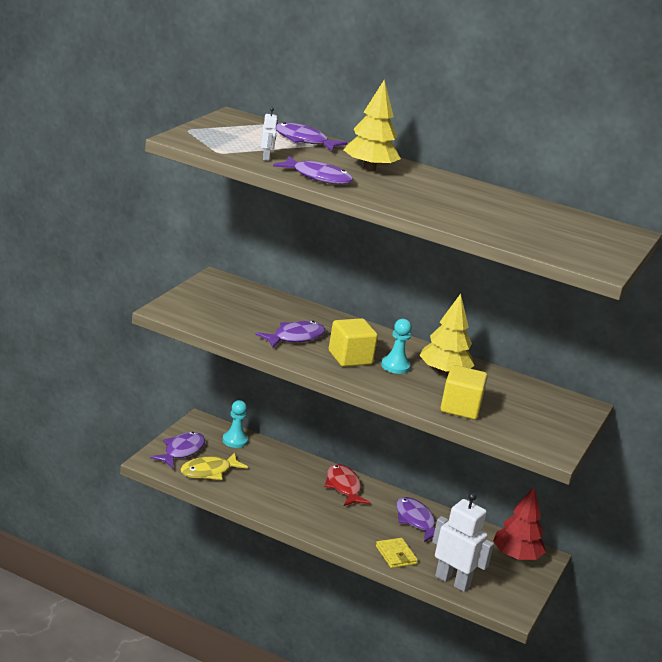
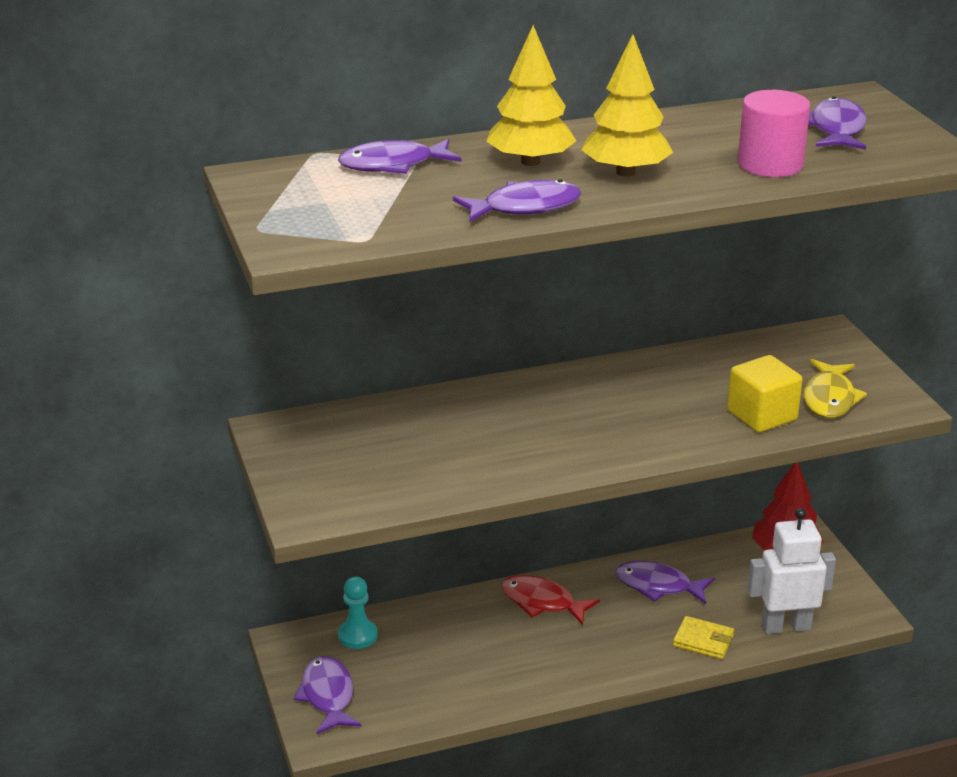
camera: 40 degrees left, 5 degrees up
yellow fish [180,452,248,480] -> yellow fish moved to [803,359,867,418]
purple fish [255,321,326,348] -> purple fish moved to [808,97,867,150]
white robot [261,108,278,161] -> none
yellow cube [329,318,378,367] -> none
turquoise pawn [381,319,412,374] -> none
yellow tree [419,294,474,375] -> yellow tree moved to [582,35,673,177]
none -> pink cylinder [738,90,810,177]

